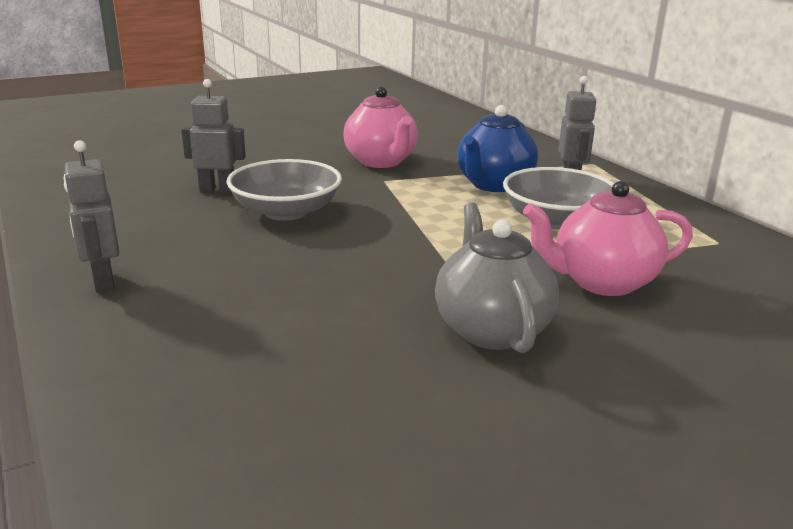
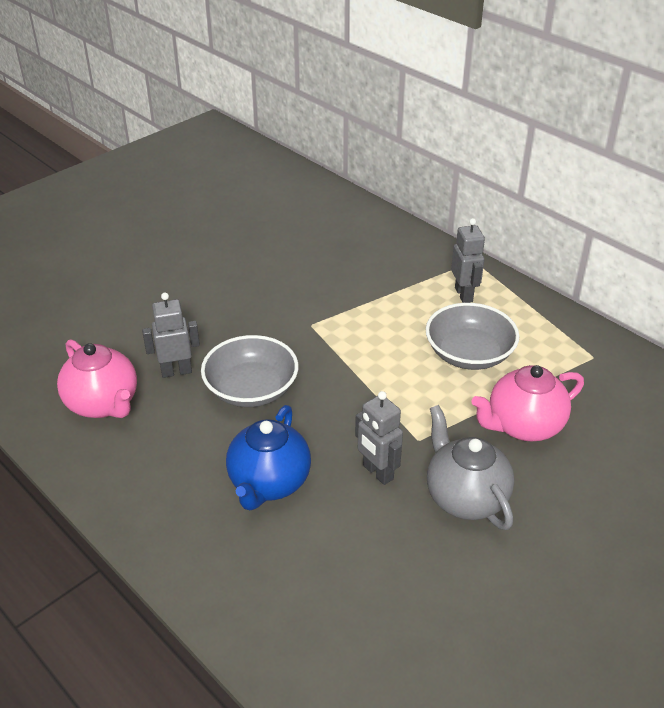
camera: 15 degrees left, 15 degrees up
grey robot [64,140,119,293] -> grey robot moved to [355,391,403,485]
pink teapot [344,87,418,168] -> pink teapot moved to [57,339,137,418]
blue teapot [457,105,538,192] -> blue teapot moved to [226,405,311,510]

